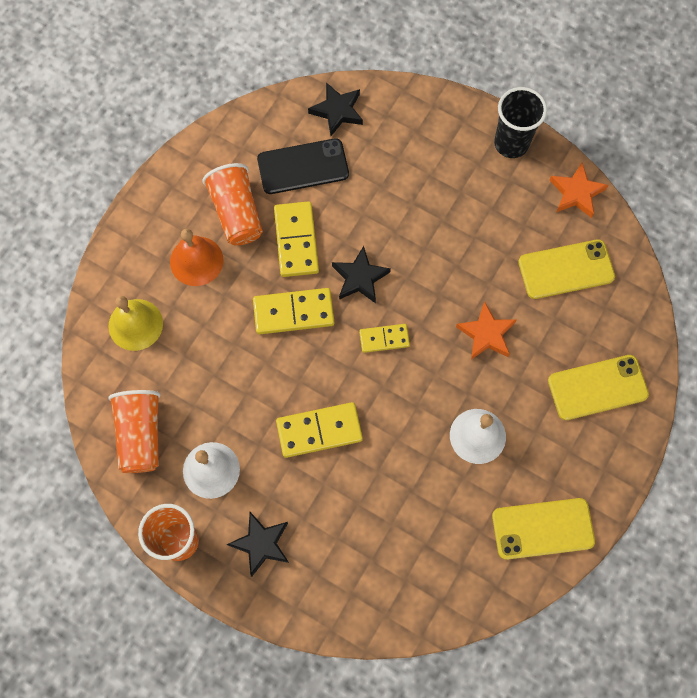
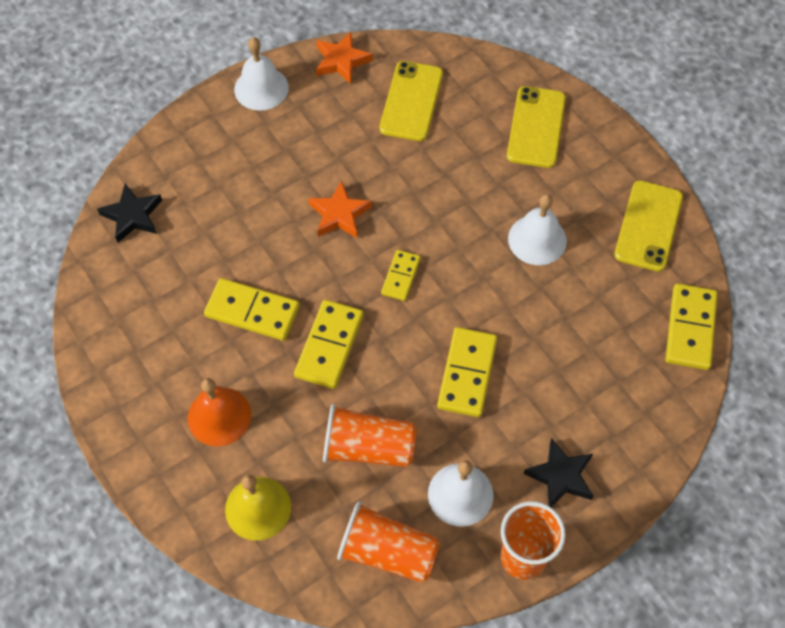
camera: 65 degrees left, 10 degrees down
orange cup [202,163,263,246] -> orange cup moved to [323,404,417,467]
black phone [257,138,349,194] -> none
black star [332,246,391,303] -> none
orange star [456,301,516,360] -> orange star moved to [308,181,372,239]
black cup [494,87,547,158] -> white bell [234,37,289,111]
none -> yellow domino [666,283,718,370]

